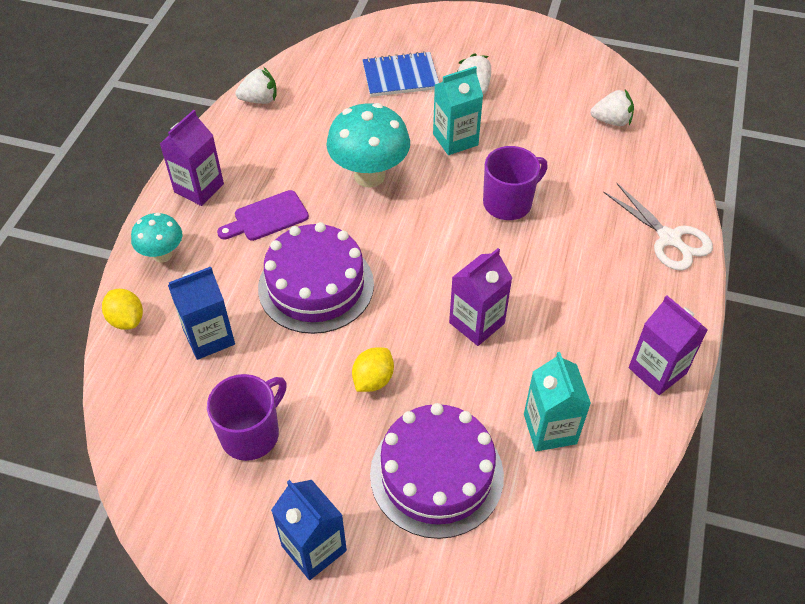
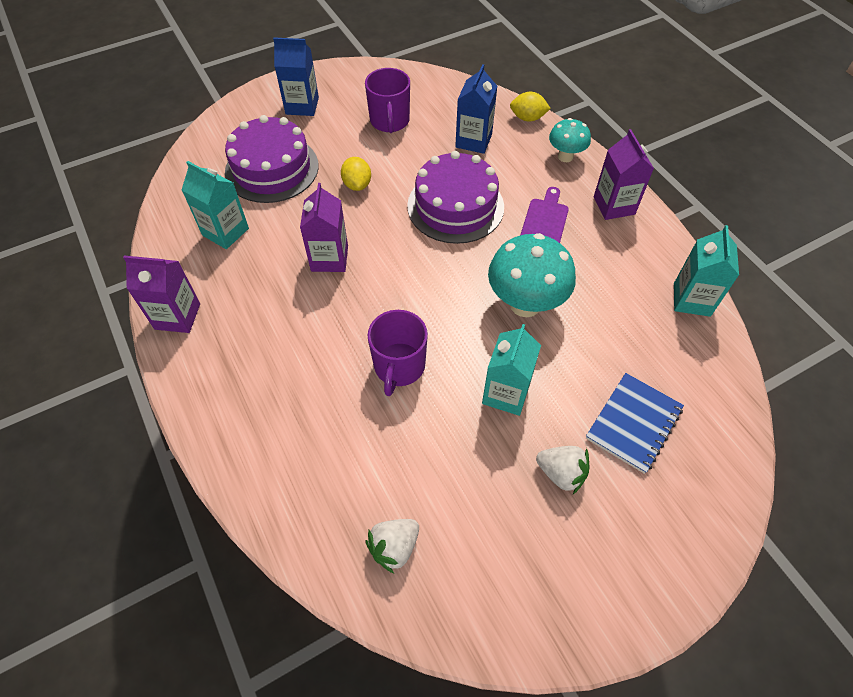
camera: 135 degrees right, 5 degrees up
white strawberry [236,67,277,104] -> turquoise carton [674,225,739,317]
white scissors [603,183,713,271] -> none

